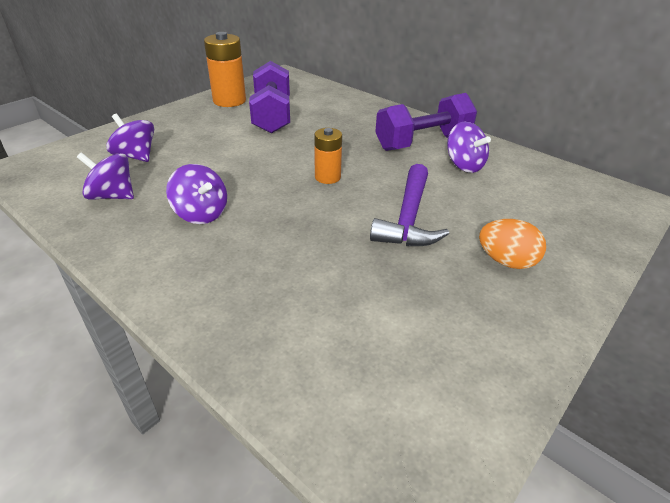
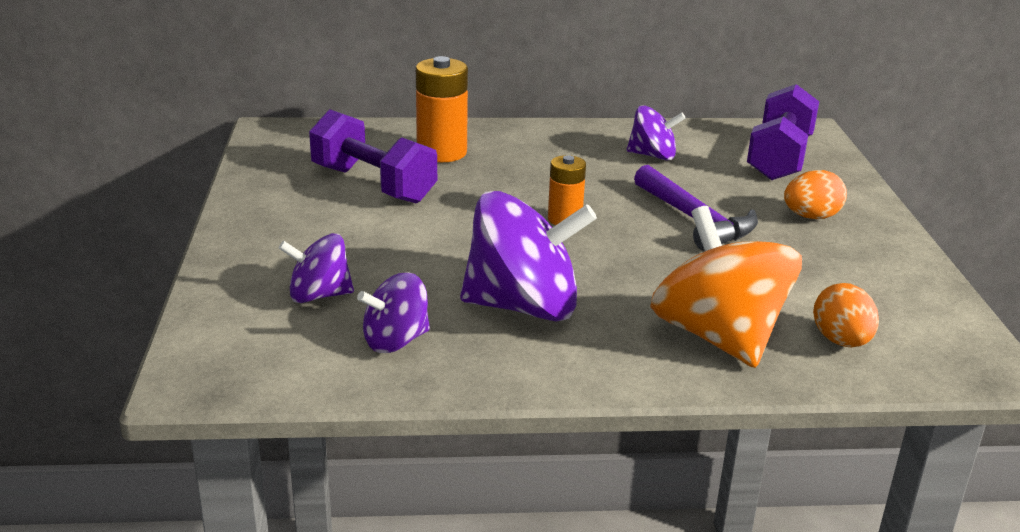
camera: 45 degrees left, 10 degrees down
purple spinning top [166,164,227,224] -> purple spinning top [460,191,597,322], size x1.83
orange battery [204,32,246,107] -> orange battery moved to [416,56,468,162]
purple dumbbell [375,93,477,151] -> purple dumbbell moved to [747,84,819,180]
none -> orange spinning top [650,206,802,368]
none -> orange egg [813,283,879,347]

